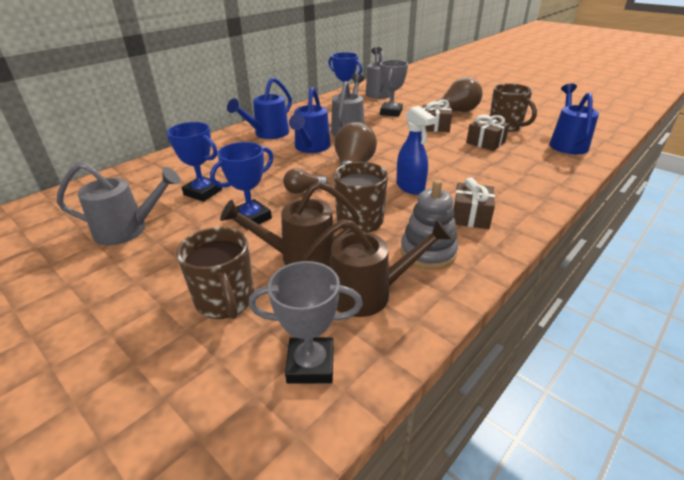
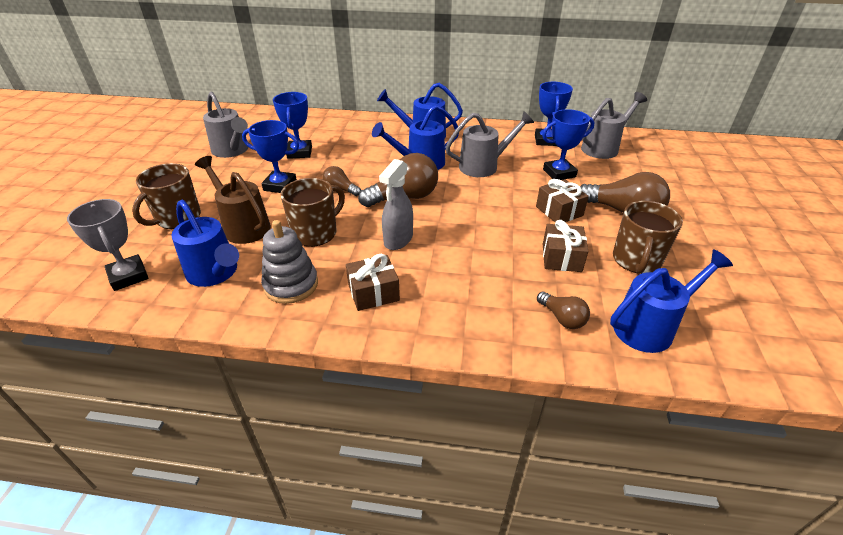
camera: 55 degrees right, 5 degrees up
brown watering can [302,219,452,317] -> blue watering can [172,200,239,287]
grey trophy [380,60,408,117] -> blue trophy [542,109,594,180]
blue spray bottle [396,106,436,195] -> grey spray bottle [379,159,413,250]
none -> brown light bulb [537,292,590,329]

